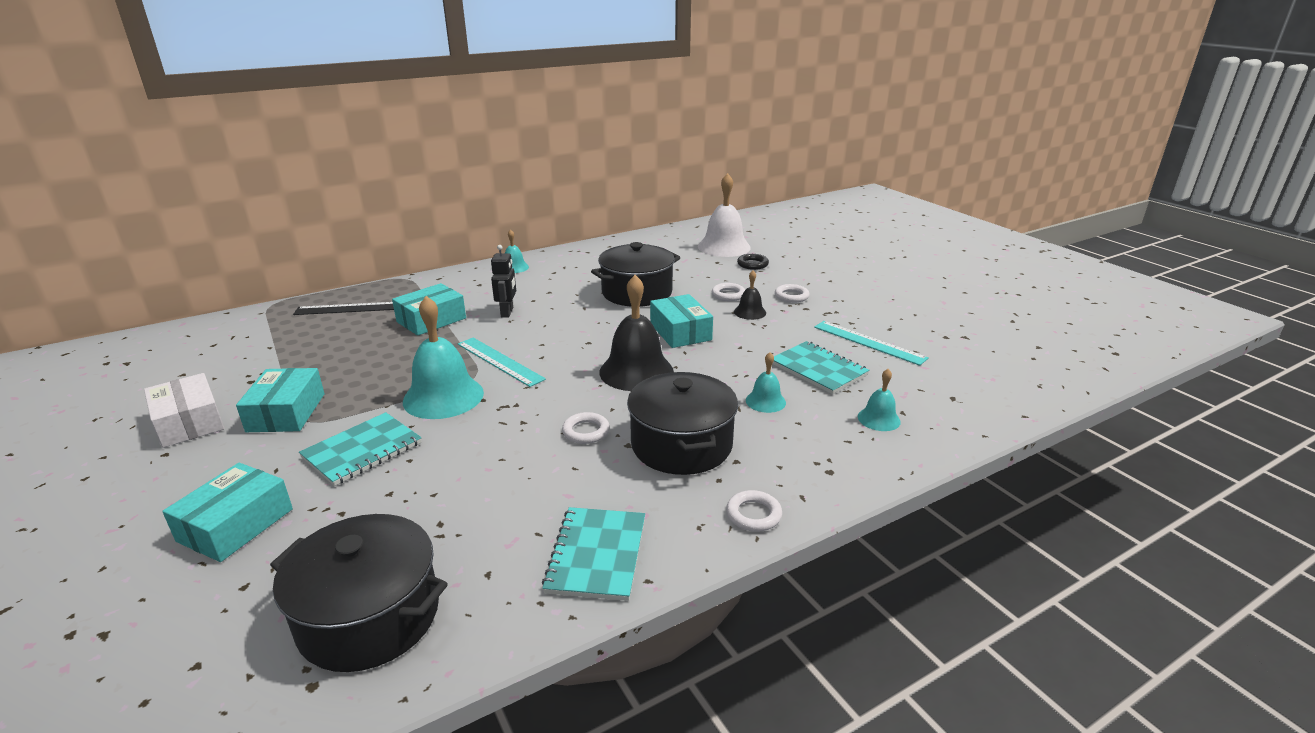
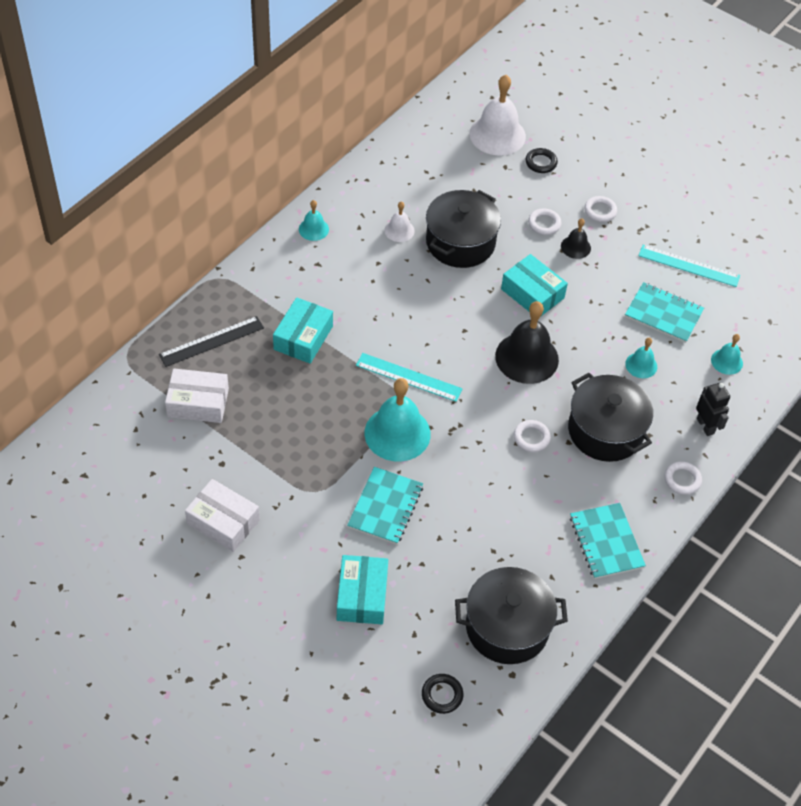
camera: 25 degrees left, 25 degrees up
turquoise box [236,368,325,432] -> none
black robot [491,245,516,317] -> black robot moved to [696,382,730,436]
none -> white box [165,369,229,423]
none -> white bell [384,201,415,242]
none -> black ring [422,674,463,714]

